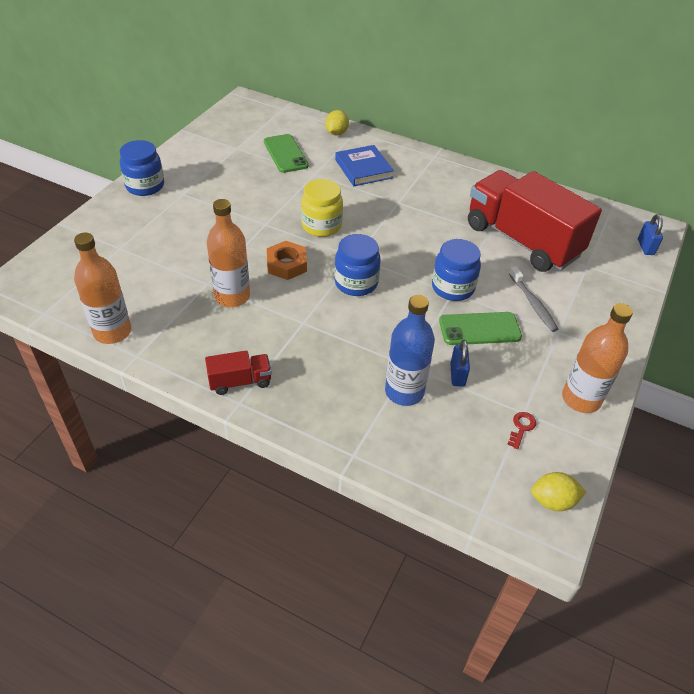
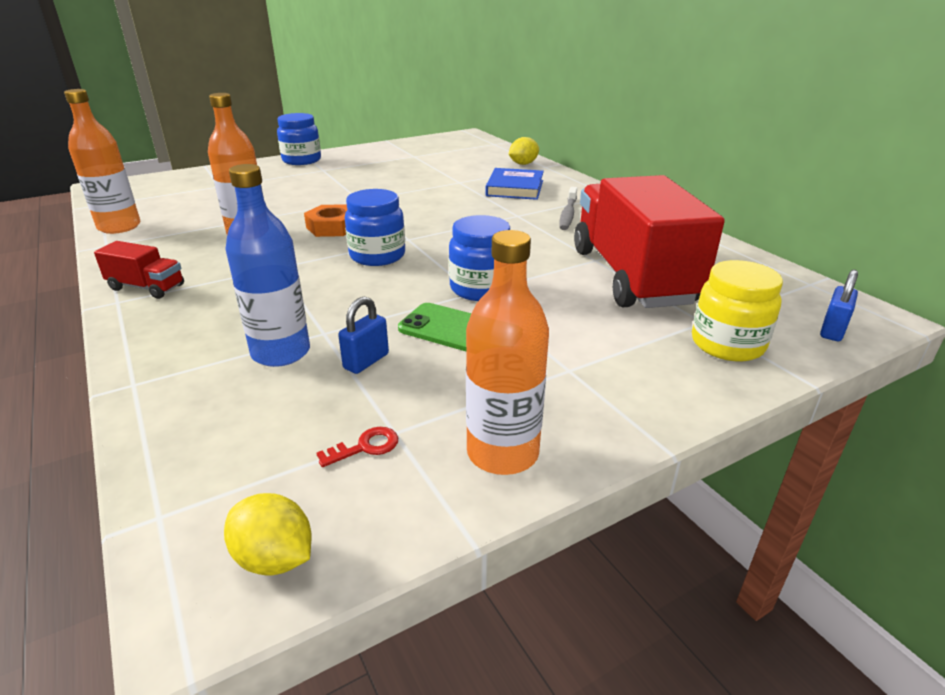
camera: 35 degrees right, 15 degrees down
green phone [264,134,309,173] -> none
yellow jar [301,179,343,237] -> yellow jar moved to [692,260,783,361]
grey toothbrush [509,266,558,332] -> grey toothbrush moved to [559,187,577,230]

